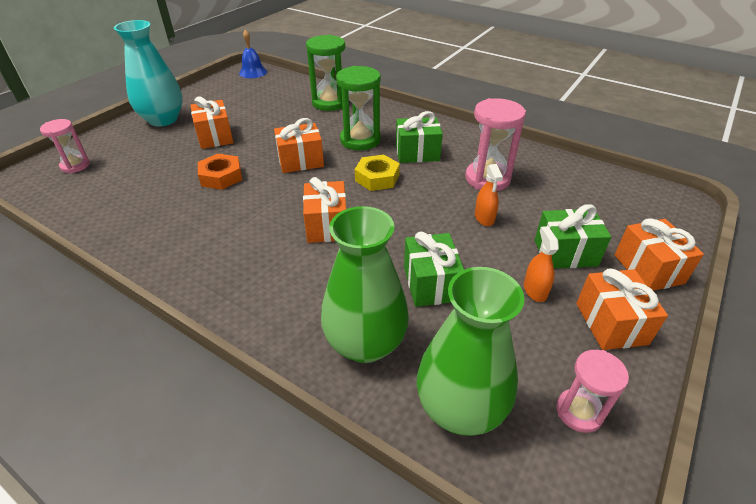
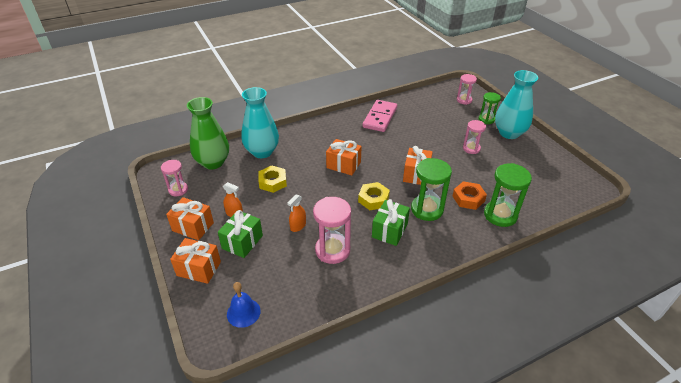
camera: 120 degrees right, 0 degrees up
orange gift [190,96,234,149] -> pink hourglass [463,120,486,154]
orange nut [198,153,242,190] -> orange nut moved to [453,181,487,210]
blue bell [239,30,267,78] -> blue bell moved to [227,282,261,328]
green vase [321,206,409,363] -> turquoise vase [241,87,279,158]
green gift [404,232,464,307] -> yellow nut [258,165,287,193]
orange spray bottle [475,164,503,226] -> orange spray bottle turned 75 degrees counterclockwise [287,195,306,232]
none -> pink domino [363,100,397,132]
none -> green hourglass [479,92,501,124]

